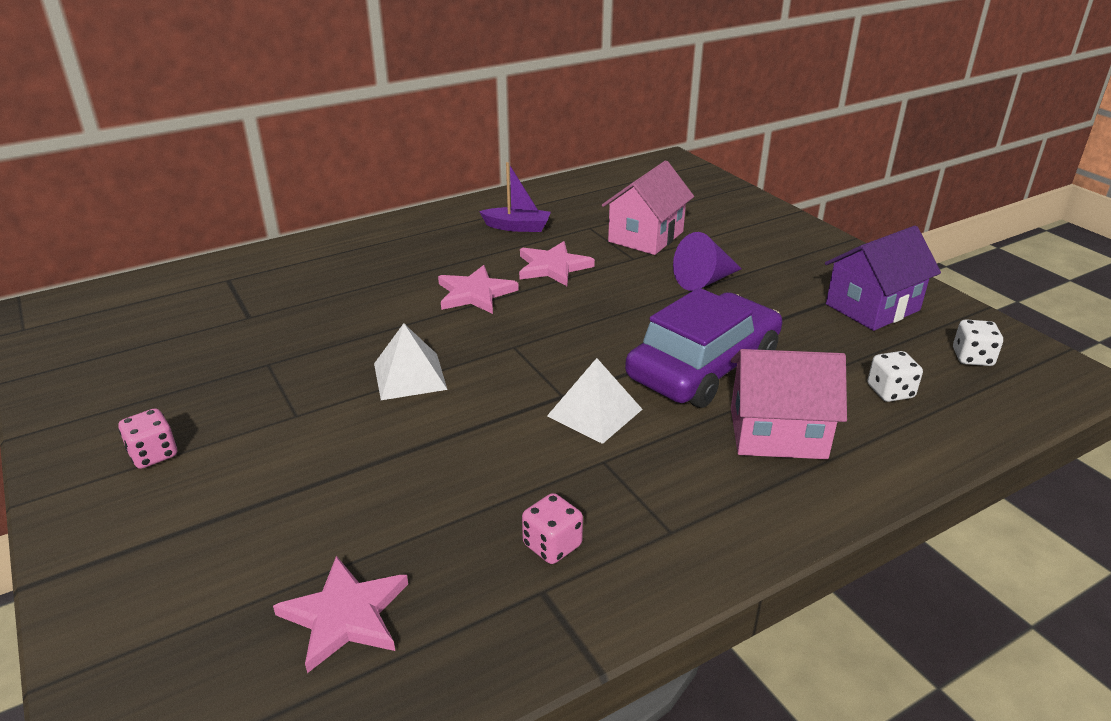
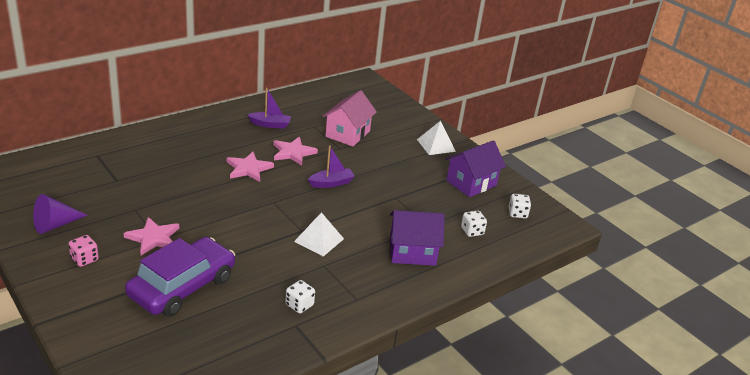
camera: 10 degrees left, 0 degrees up
pink star [273,556,408,673] -> pink star moved to [124,217,179,255]
white pyramid [374,323,447,400] -> white pyramid moved to [417,121,456,155]
pink dice [522,493,583,564] -> white dice [285,280,315,313]
purple car [625,288,782,408] -> purple car moved to [125,237,235,317]
purple cone [673,232,742,291] -> purple cone moved to [33,194,88,234]
pink house [731,349,847,459] -> purple house [390,210,445,266]
none -> purple boat [308,145,355,188]

